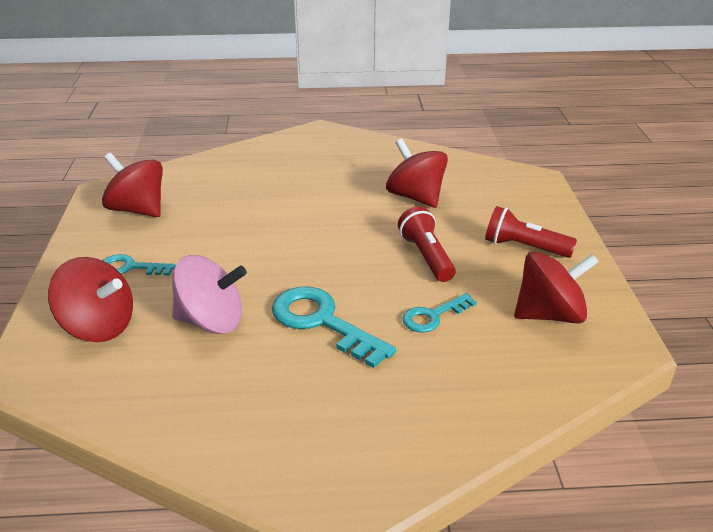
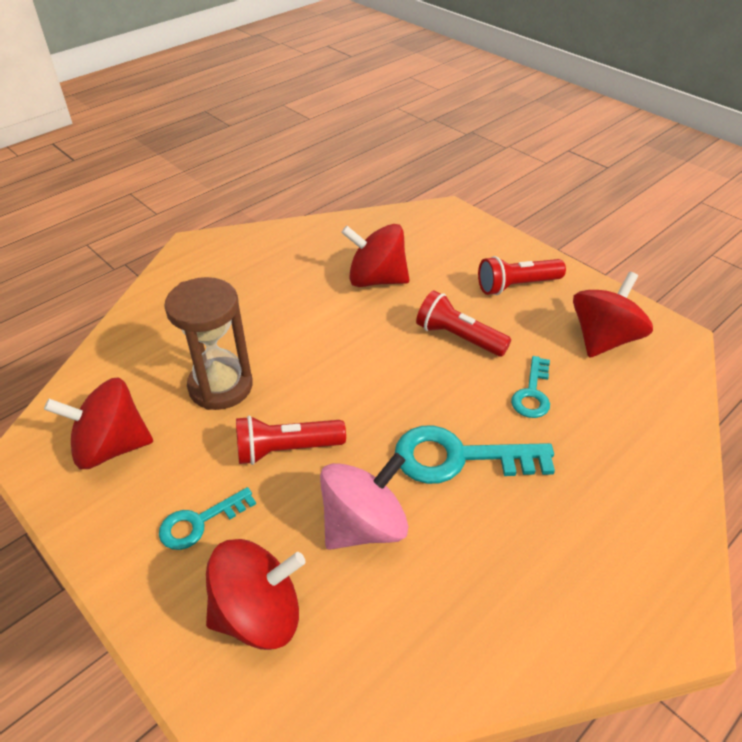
camera: 40 degrees left, 10 degrees up
none -> brown hourglass [164,277,253,410]
none -> red flashlight [236,415,346,465]

